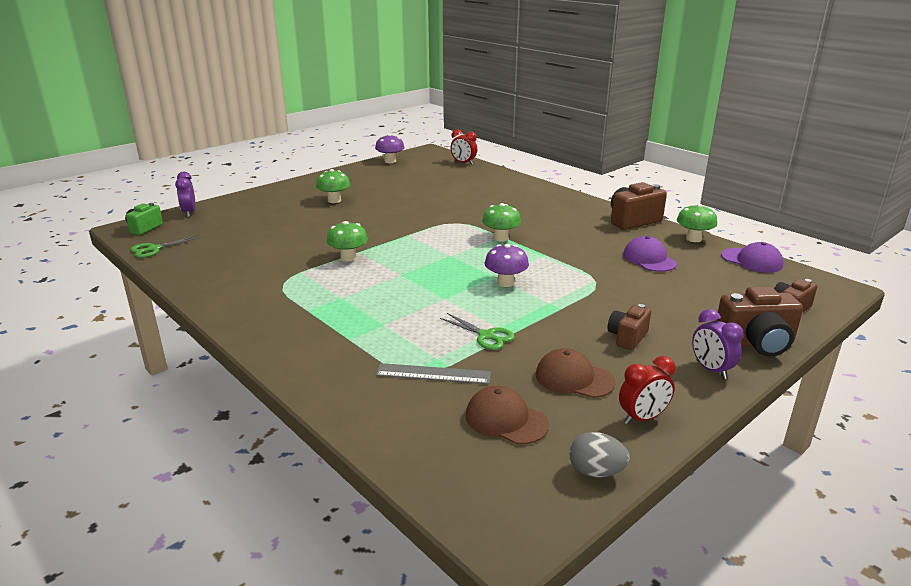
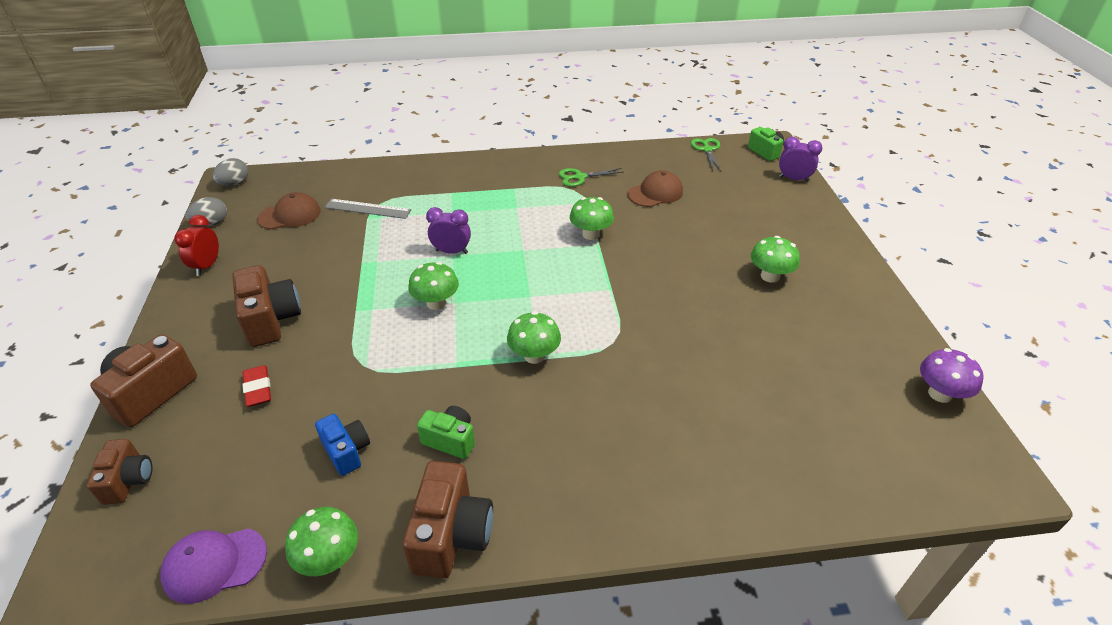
camera: 125 degrees right, 15 degrees up
grey ruler [376,363,491,384] -> grey ruler turned 60 degrees clockwise [325,199,411,219]
green scissors [440,313,515,350] -> green scissors moved to [559,168,623,187]
red clock [451,129,477,165] -> none
purple mushroom [484,244,529,287] -> green mushroom [408,262,459,310]
brown cap [536,348,616,398] -> brown cap moved to [628,170,683,207]
brown camera [608,304,651,350] -> brown camera [232,265,301,347], size x1.62
purple cap [623,236,677,272] -> blue camera [315,414,370,476]
purple clock [692,309,744,380] -> purple clock moved to [426,207,471,254]
none -> grey egg [213,158,249,186]
none -> red eraser [242,365,271,407]
none -> green camera [417,406,475,459]

